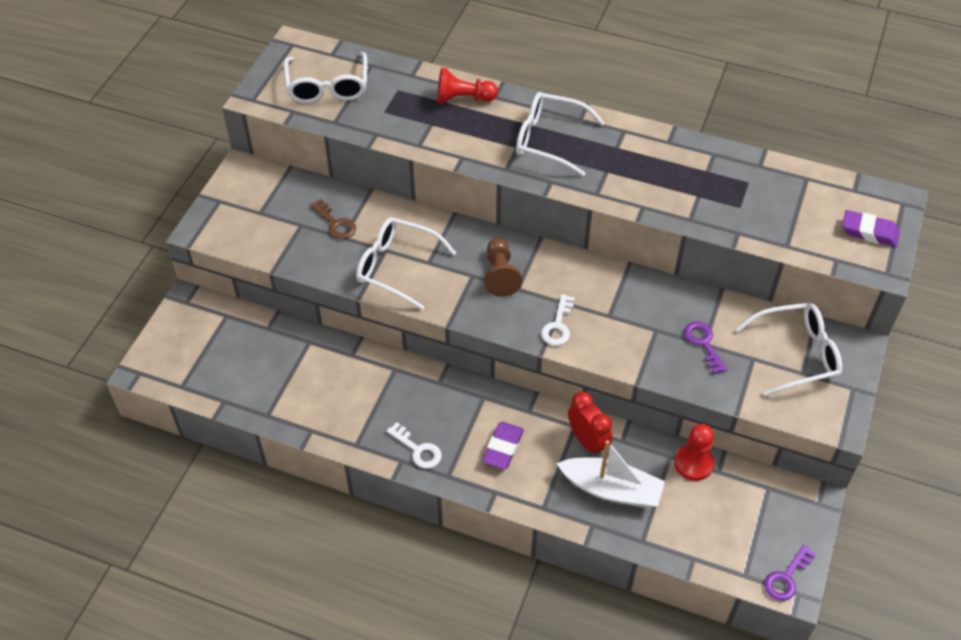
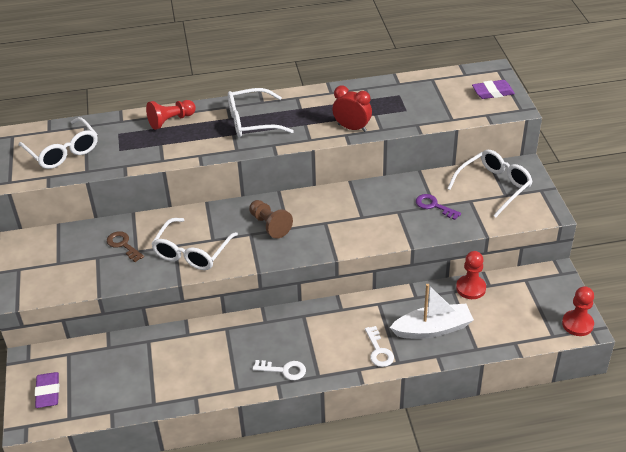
camera: 30 degrees left, 10 degrees down
brown key [310,199,356,239] -> brown key turned 150 degrees counterclockwise [107,231,144,262]
white glasses [356,217,456,310] -> white glasses turned 60 degrees counterclockwise [151,218,238,270]
purple eraser [482,422,524,470] -> purple eraser moved to [35,372,59,408]
white key [541,294,575,346] -> white key moved to [365,326,394,367]
red clock [568,392,612,457] -> red clock moved to [332,86,372,132]
purple key [764,545,816,601] -> red pawn [562,286,594,336]

